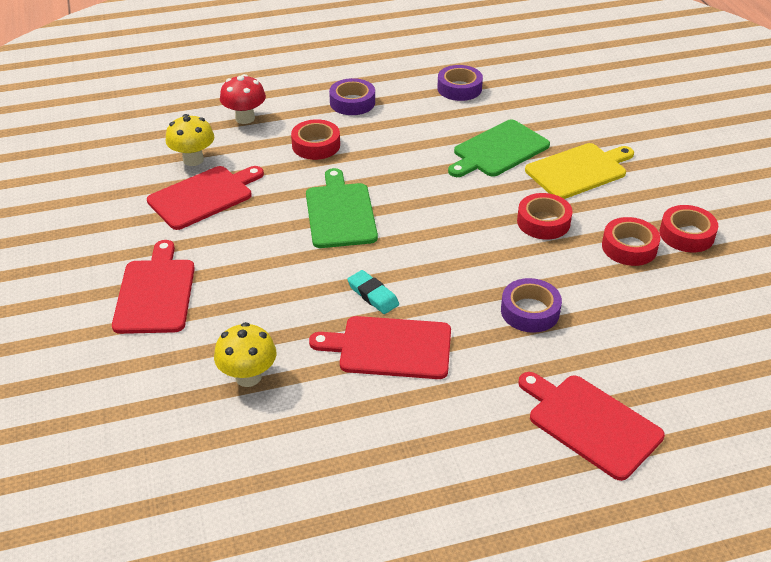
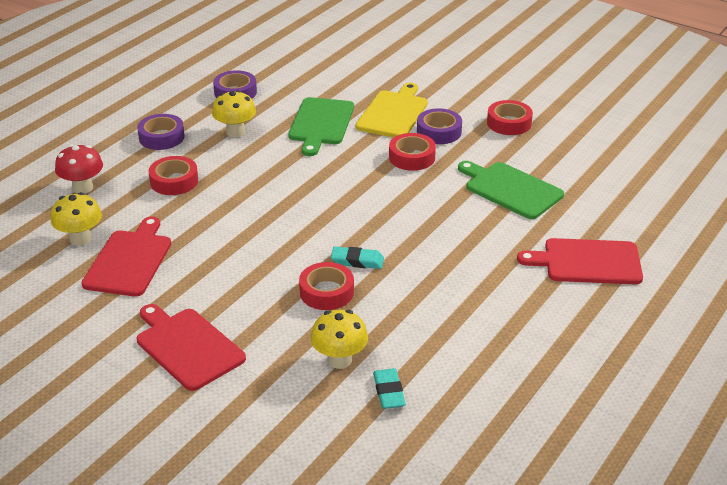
camera: 40 degrees left, 5 degrees down
green cutting board [306,168,378,248] -> green cutting board moved to [458,161,564,219]
red cutting board [309,316,451,379] -> none
purple tape [501,278,562,333] -> purple tape moved to [417,108,462,144]
red tape [602,217,660,266] -> red tape moved to [299,262,354,310]
none -> yellow mushroom [212,90,256,137]
none -> turquoise eraser [373,368,406,409]

